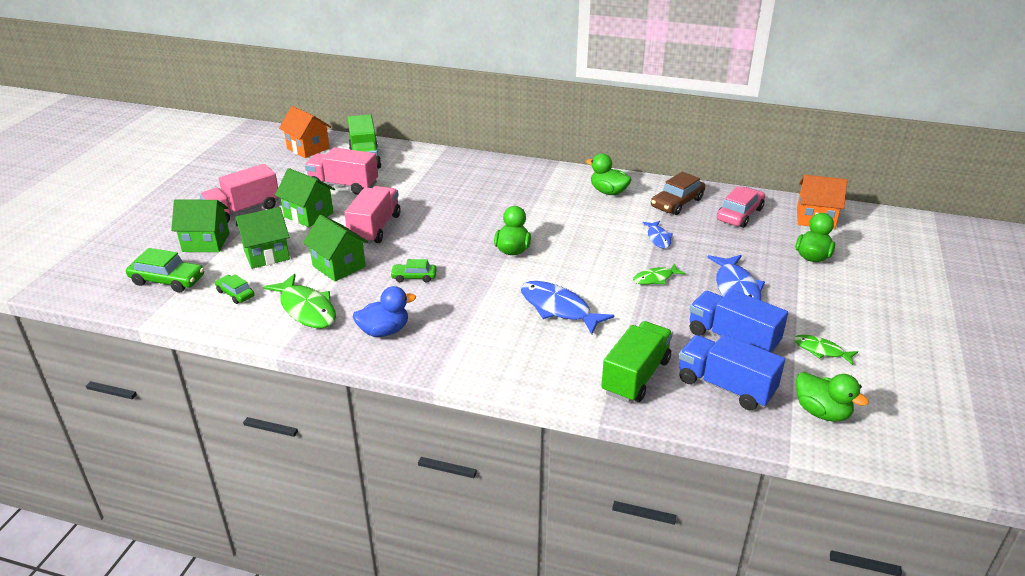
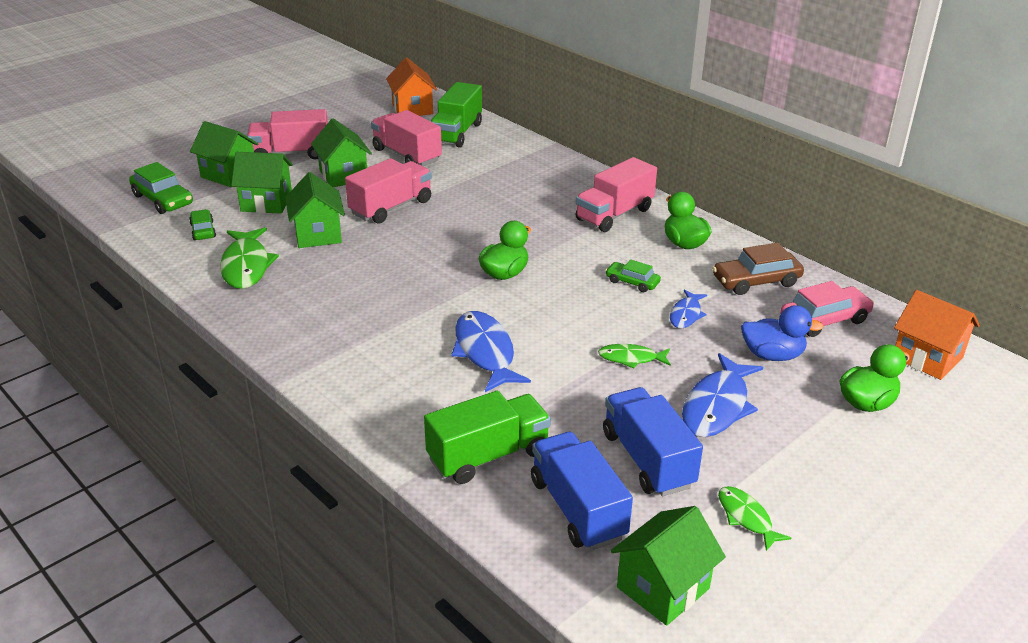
camera: 30 degrees right, 0 degrees up
blue duck [353,286,416,337] -> blue duck moved to [741,305,824,361]
green car [390,259,437,282] -> green car moved to [605,260,661,292]
green duck [796,372,869,422] -> green house [611,506,726,626]
none -> pink truck [576,157,657,232]

